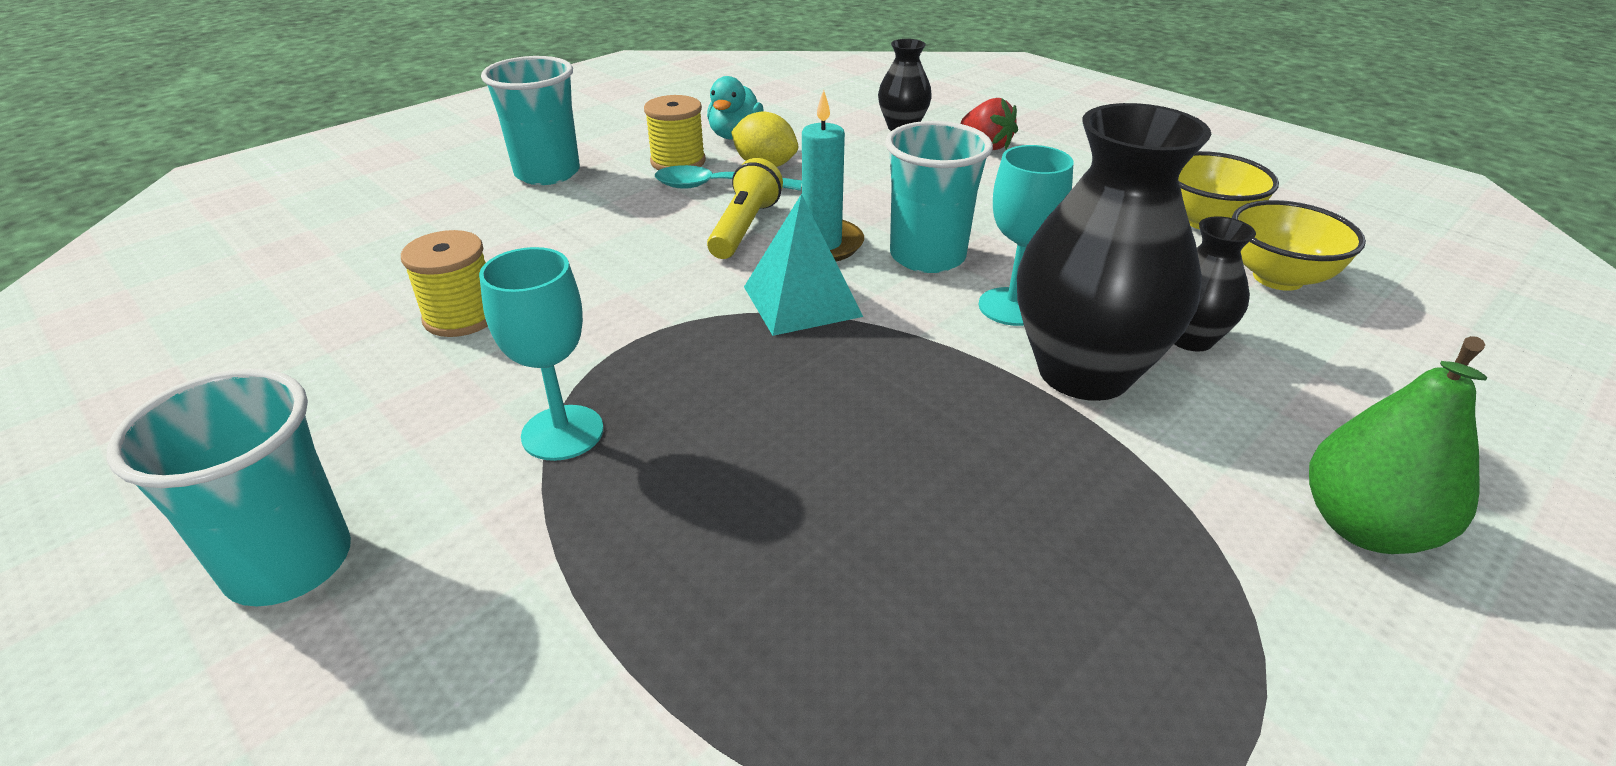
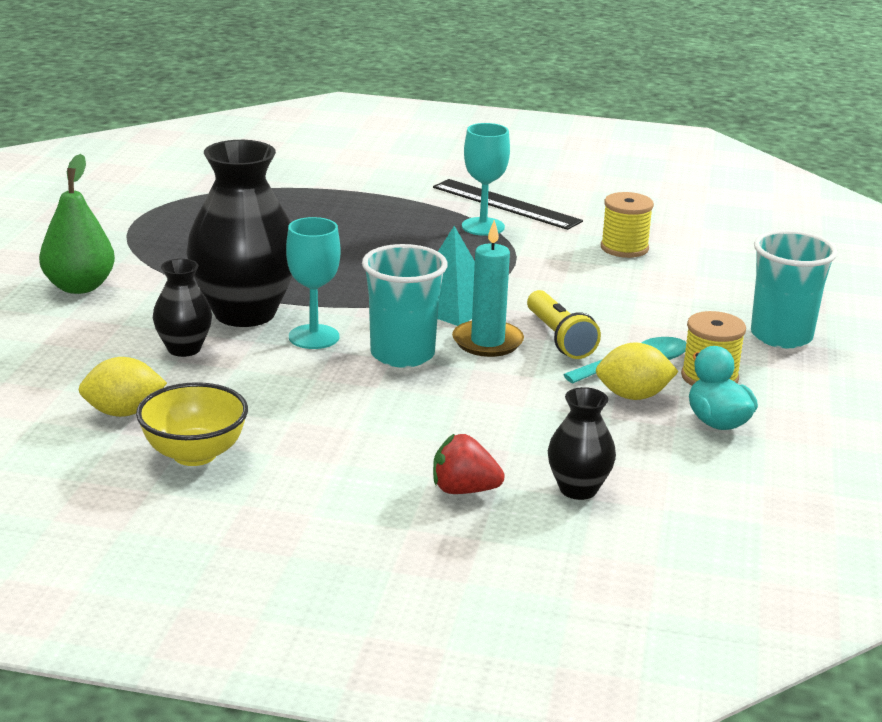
camera: 145 degrees right, 10 degrees down
turquoise cup [107,369,351,606] -> none
yellow bowl [1232,200,1366,291] -> yellow lemon [79,357,167,417]
none -> black ruler [433,179,583,230]

